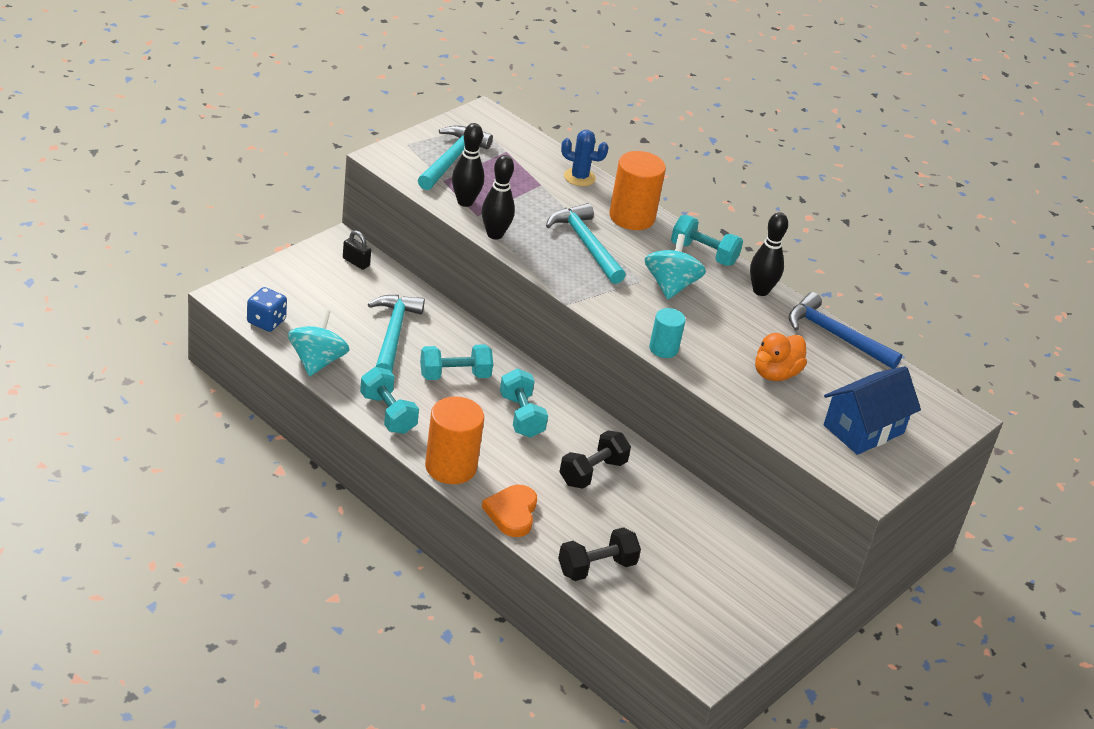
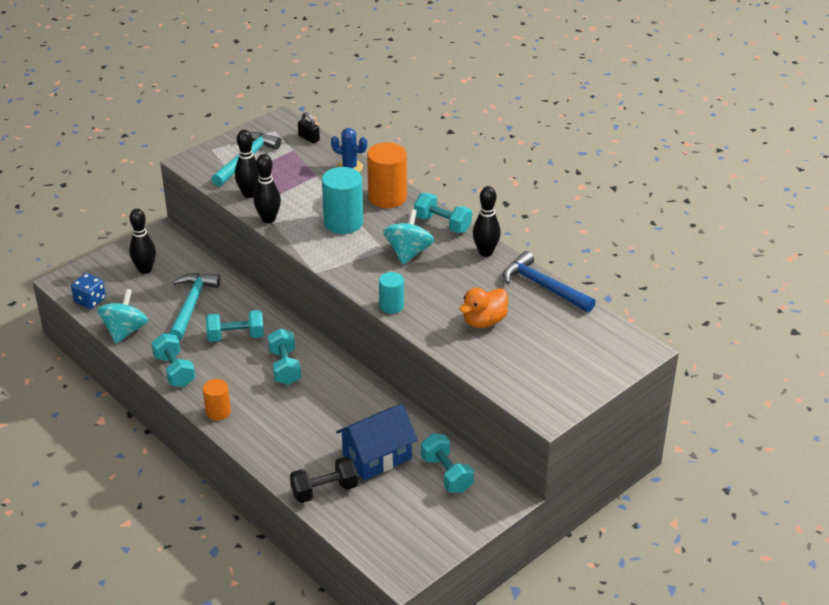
camera: 10 degrees right, 0 degrees up
black padlock [343,230,371,270] -> black padlock moved to [298,112,320,143]
orange cylinder [425,396,484,484] -> orange cylinder [203,379,231,421], size x0.58
orange heart [482,485,537,537] -> none
turquoise hammer [546,203,626,284] -> turquoise cylinder [322,167,363,234]
black dumbbell [560,430,631,489] -> none
blue house [824,366,921,455] -> blue house moved to [336,404,418,480]
none -> black bowling pin [129,209,156,274]
none -> turquoise dumbbell [421,434,474,493]

